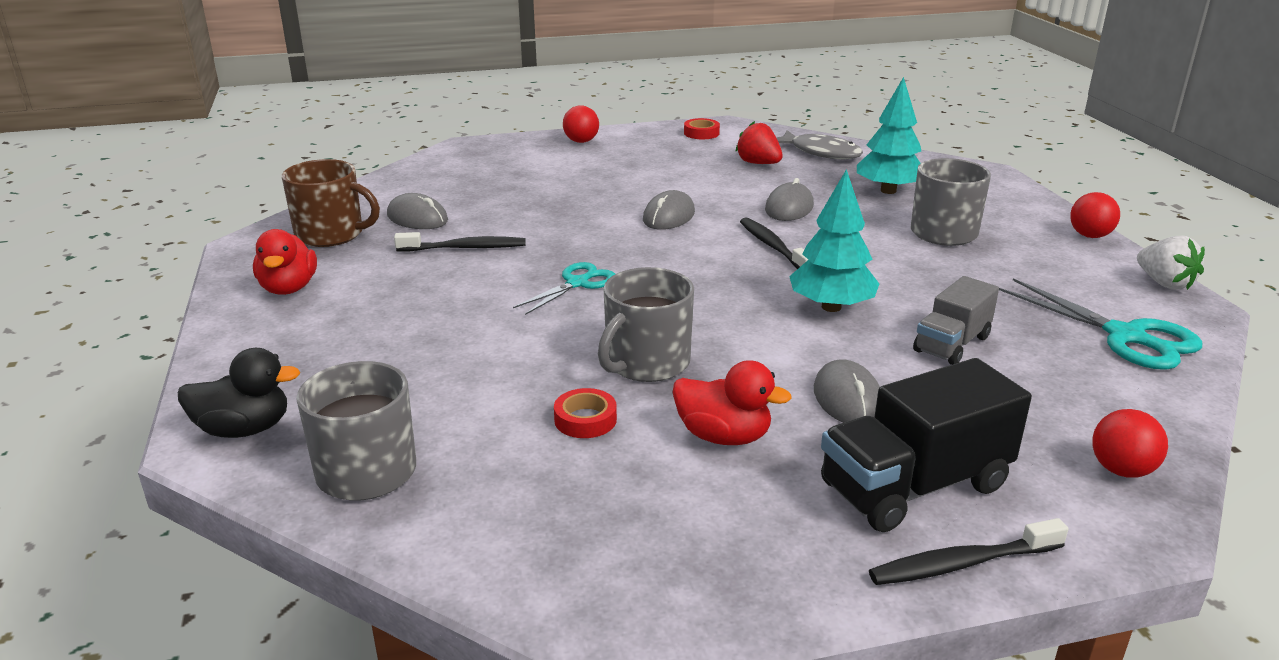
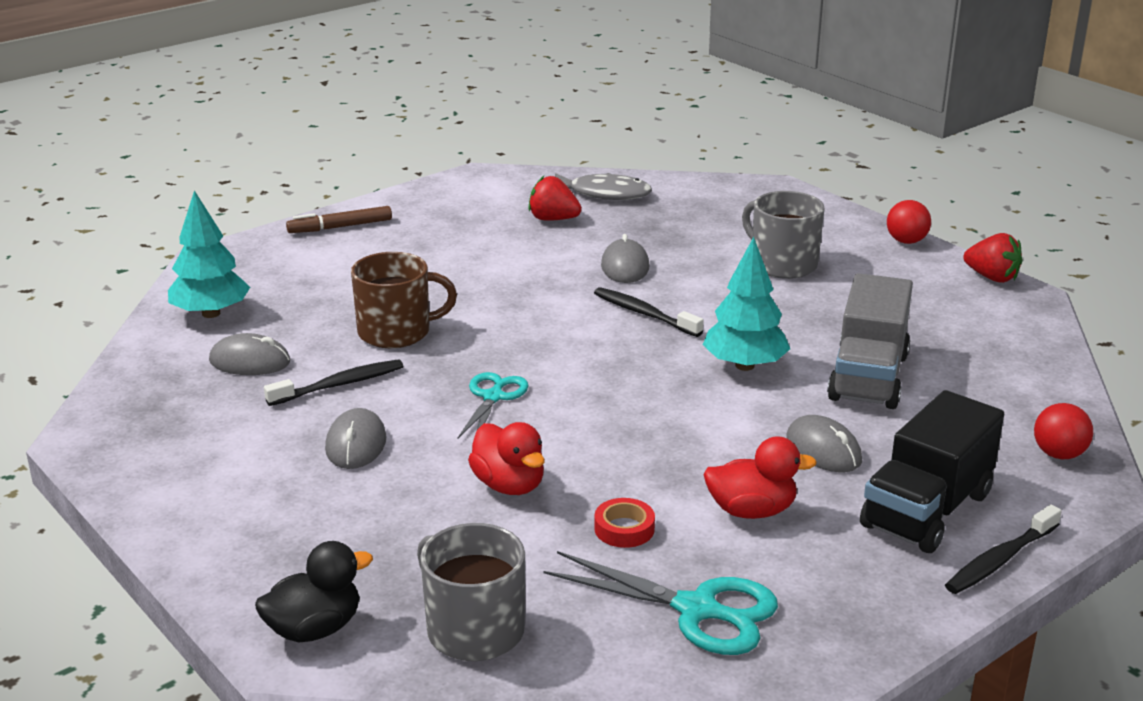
camera: 25 degrees left, 0 degrees up
red duck [253,229,317,295] -> red duck moved to [468,422,545,495]
brown mug [282,159,380,247] -> brown mug moved to [351,252,457,348]
red ball [563,106,599,143] -> brown marker [286,206,392,233]
grey mug [598,267,694,382] -> none
grey mouse [643,190,695,230] -> grey mouse moved to [325,408,387,469]
red tape [684,118,720,139] -> none
turquoise tree [857,77,921,194] -> turquoise tree moved to [168,190,250,318]
grey truck [913,276,999,365] -> grey truck [827,273,913,409], size x1.61
turquoise scissors [999,278,1203,370] -> turquoise scissors moved to [543,551,778,655]
white strawberry [1137,235,1205,290] -> red strawberry [964,233,1022,283]

